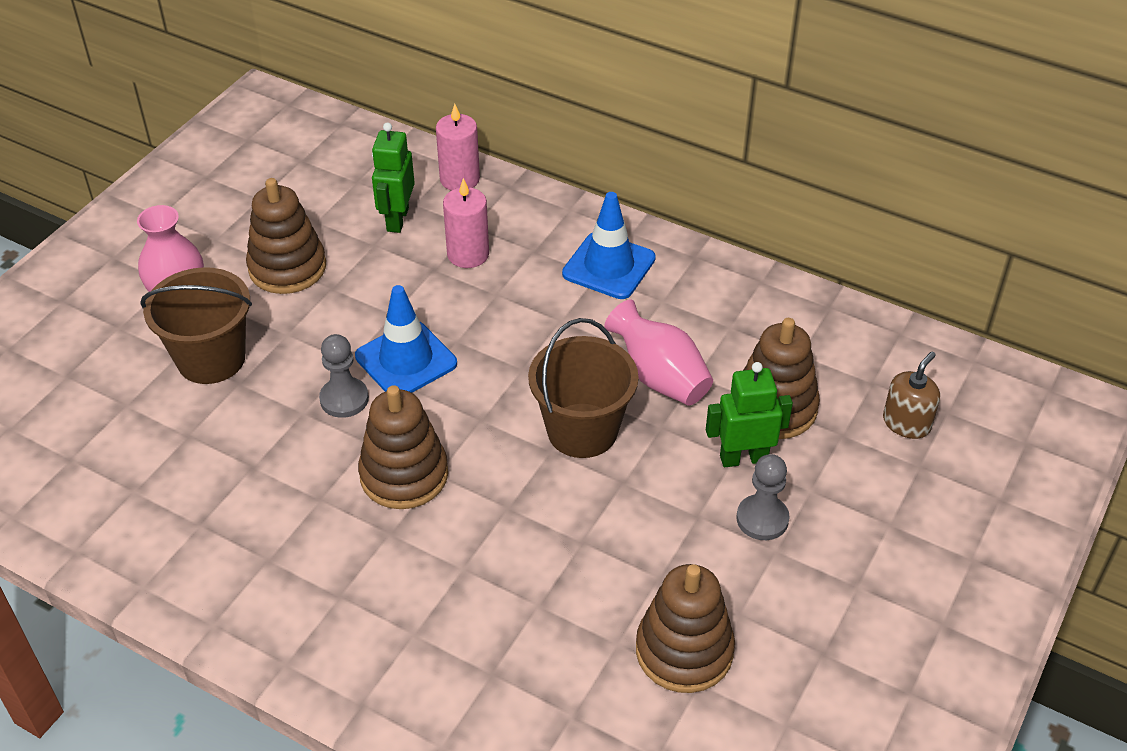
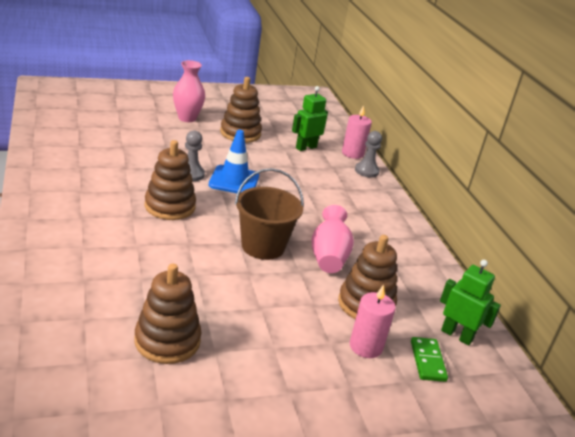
camera: 40 degrees right, 15 degrees down
brown bucket [140,267,252,384] -> none
pink candle [443,178,489,268] -> pink candle moved to [349,285,396,358]
blue traffic cone [562,192,656,299] -> none
green robot [706,362,793,467] -> green robot moved to [440,260,501,346]
grey pawn [736,454,789,540] -> grey pawn moved to [355,131,382,178]
brown soap dispenser [883,352,940,439] -> green domino [411,337,448,382]

